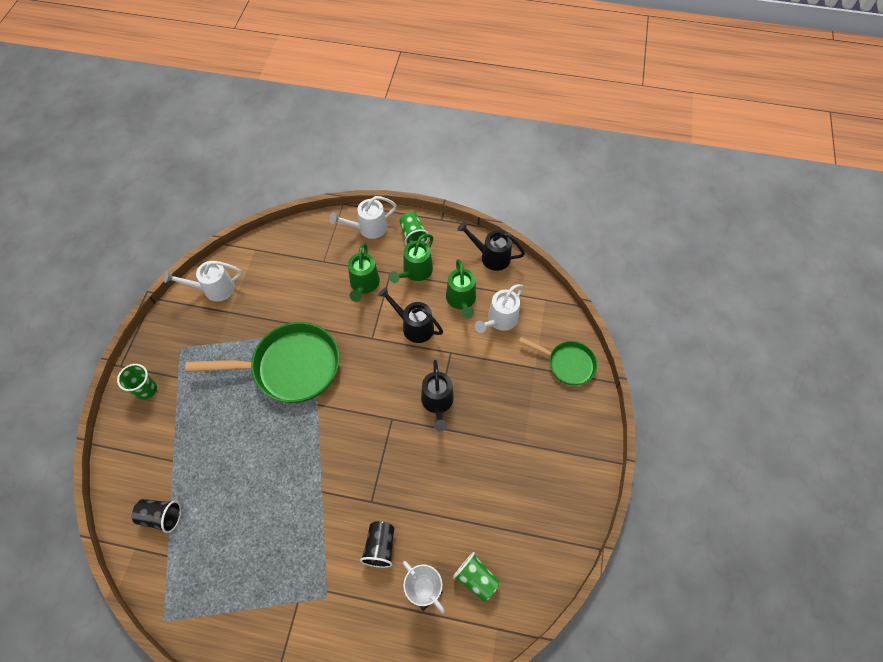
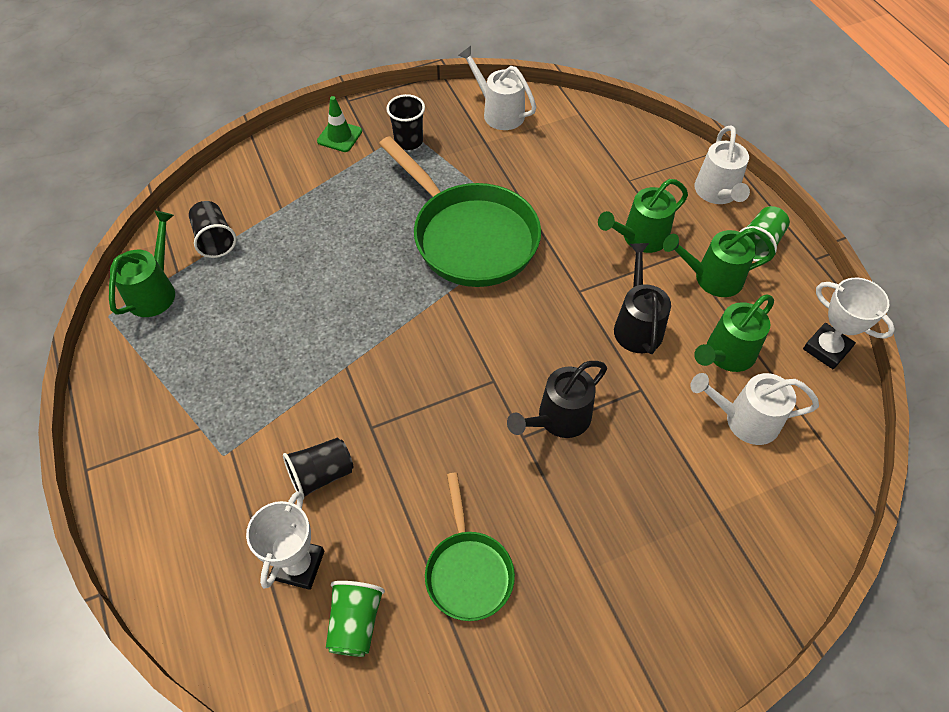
camera: 55 degrees right, 5 degrees down
green cup [117,364,157,400] -> green traffic cone [317,96,362,152]
white watering can [330,196,396,239] -> white watering can turned 120 degrees counterclockwise [695,125,750,204]
black watering can [457,222,525,271] -> white trophy [803,278,895,369]
green pan [519,337,597,385] -> green pan moved to [425,472,515,621]
none -> green watering can [109,210,175,317]
none -> black cup [386,94,425,150]

